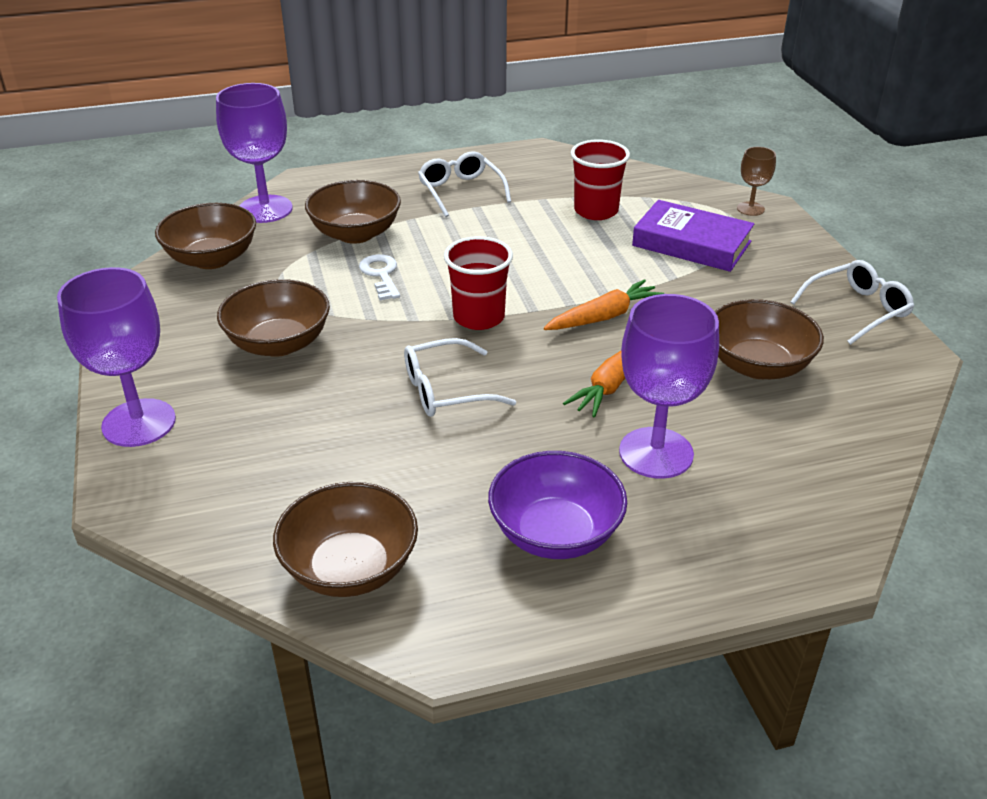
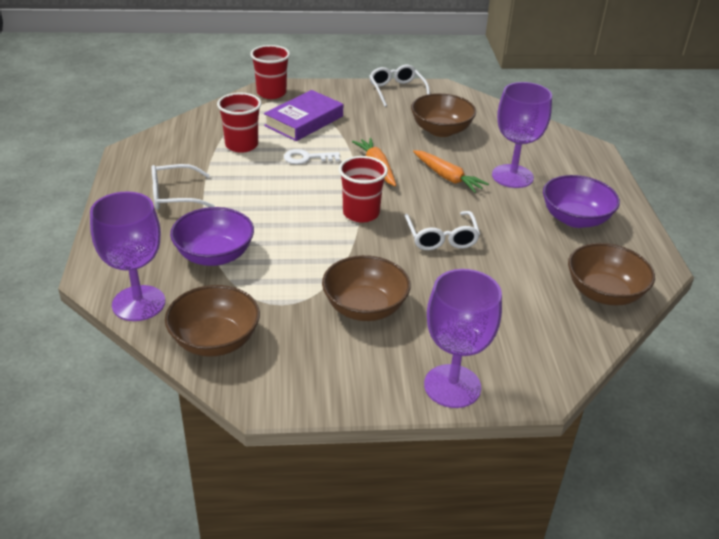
camera: 80 degrees left, 0 degrees up
brown bowl [305,180,401,244] -> purple bowl [170,207,254,266]
white key [359,254,400,300] -> white key moved to [284,149,340,164]
brown goblet [737,147,776,216] -> red cup [250,45,290,99]

